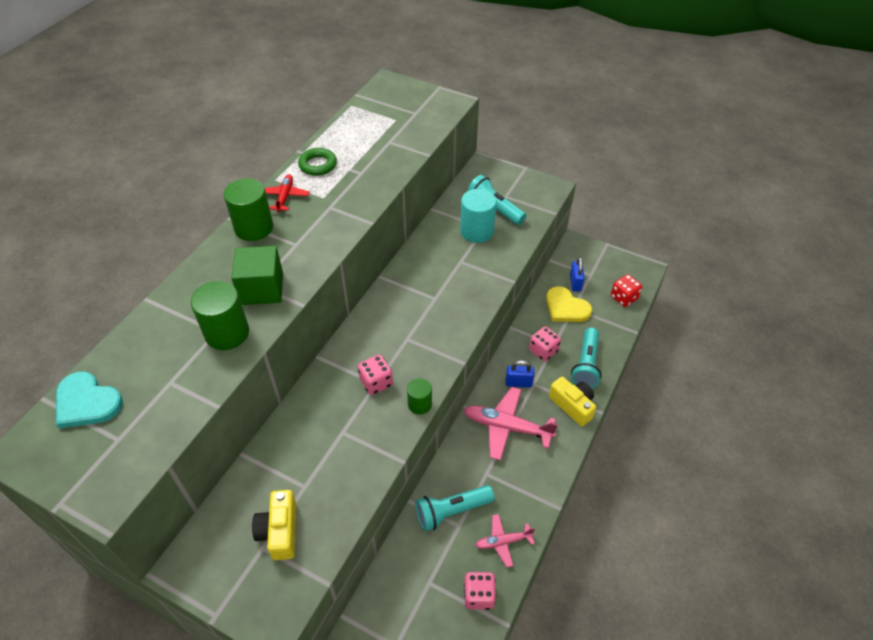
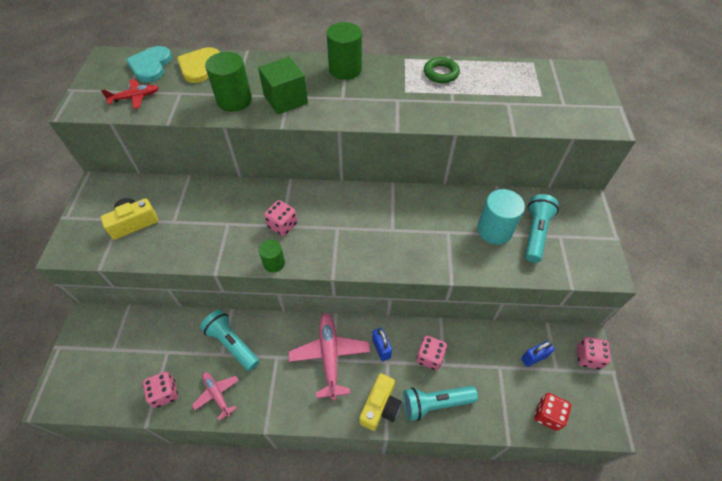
camera: 65 degrees right, 5 degrees up
red plane [265,174,309,212] -> red plane moved to [101,79,159,109]
yellow heart [546,286,592,322] -> yellow heart moved to [177,47,220,83]
none -> pink dice [577,337,611,369]

